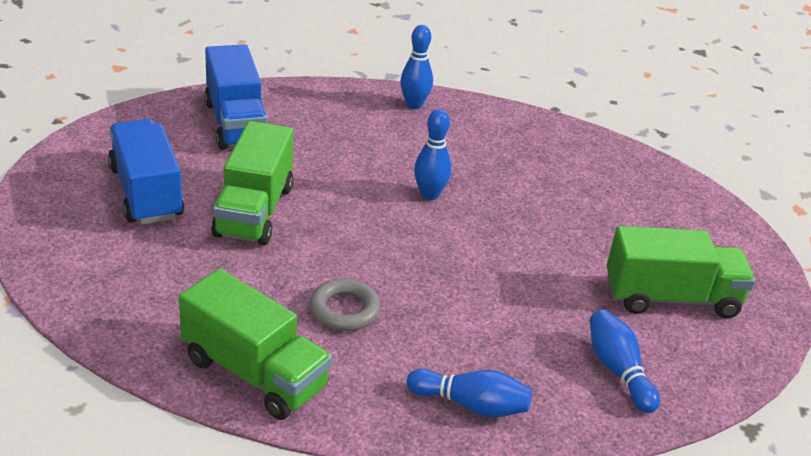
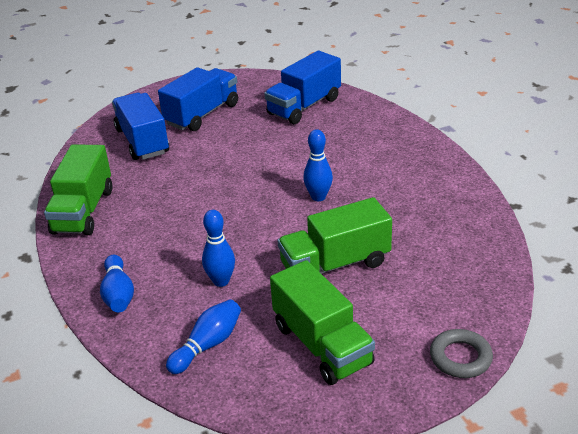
camera: 65 degrees right, 0 degrees up
green truck [211,121,294,245] -> green truck moved to [278,197,392,274]
grey ring [310,278,381,331] -> grey ring moved to [430,329,493,378]
blue bowling pin [400,25,433,109] -> blue bowling pin moved to [202,210,235,287]
none -> blue truck [112,93,169,160]

